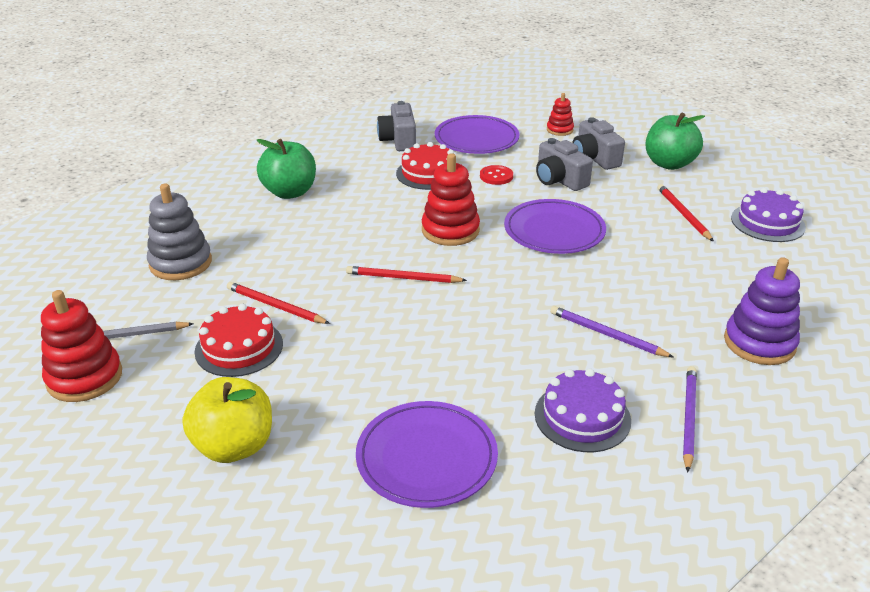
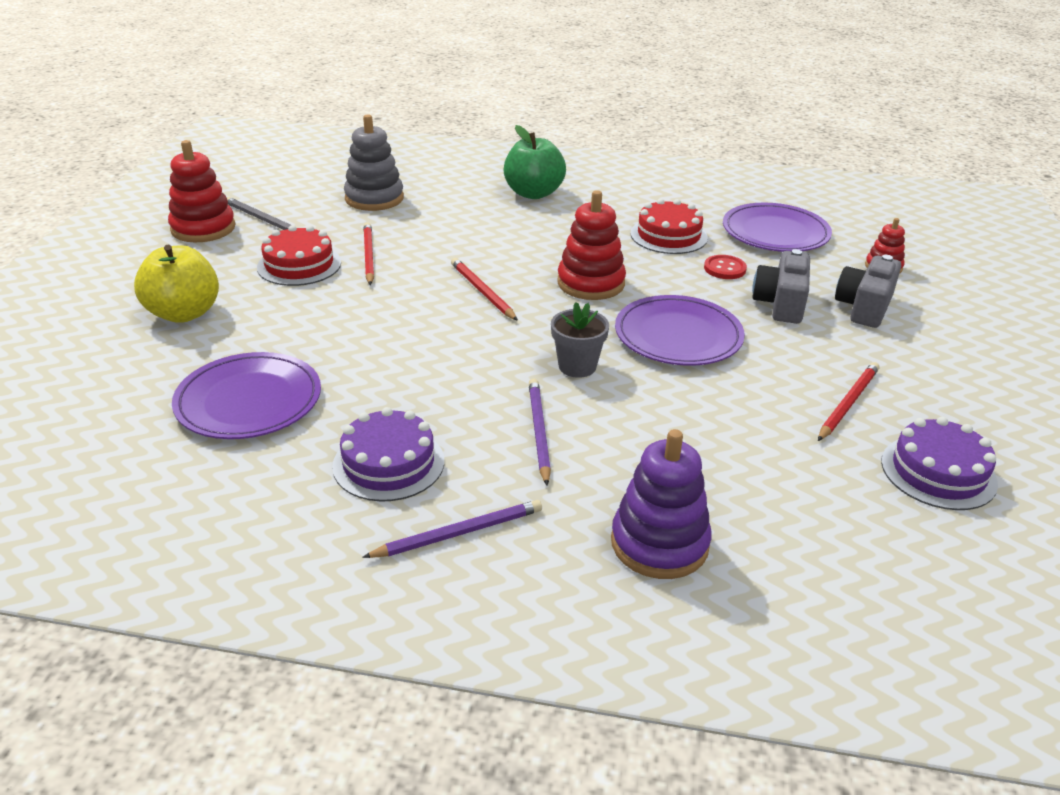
camera: 50 degrees right, 0 degrees up
grey camera [377,101,416,151] -> none
green apple [646,113,705,170] -> none
none -> grey flower pot [551,302,609,378]

